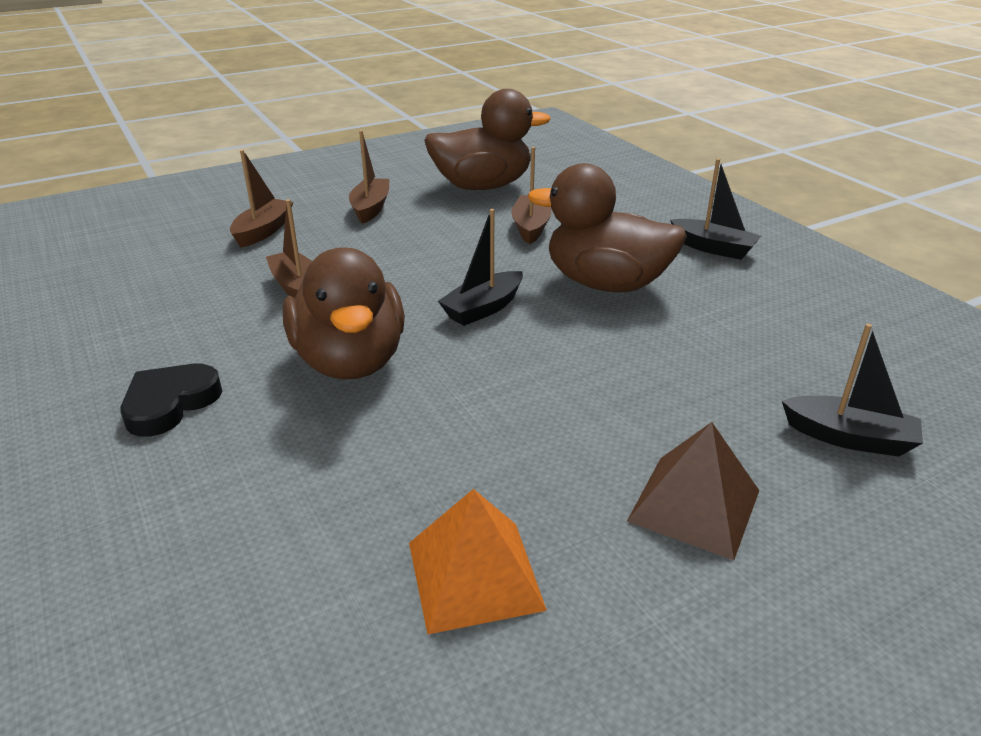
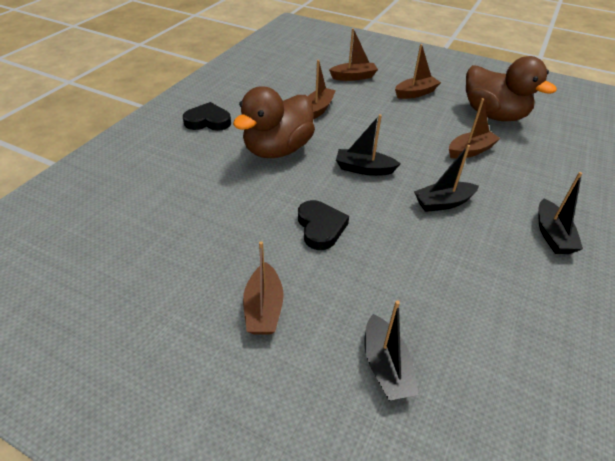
camera: 55 degrees right, 10 degrees up
orange pyramid [409,489,547,635] -> none
brown duck [528,163,687,292] -> black boat [414,145,479,212]
brown pyramid [627,422,759,560] -> brown boat [243,241,284,335]
none -> black heart [298,200,349,250]

